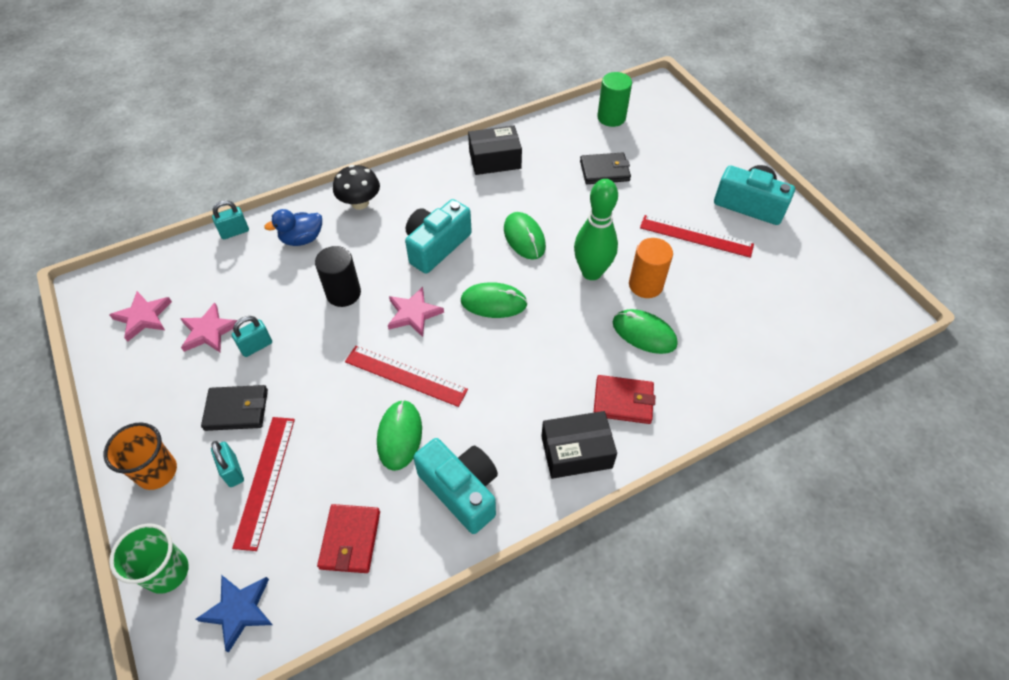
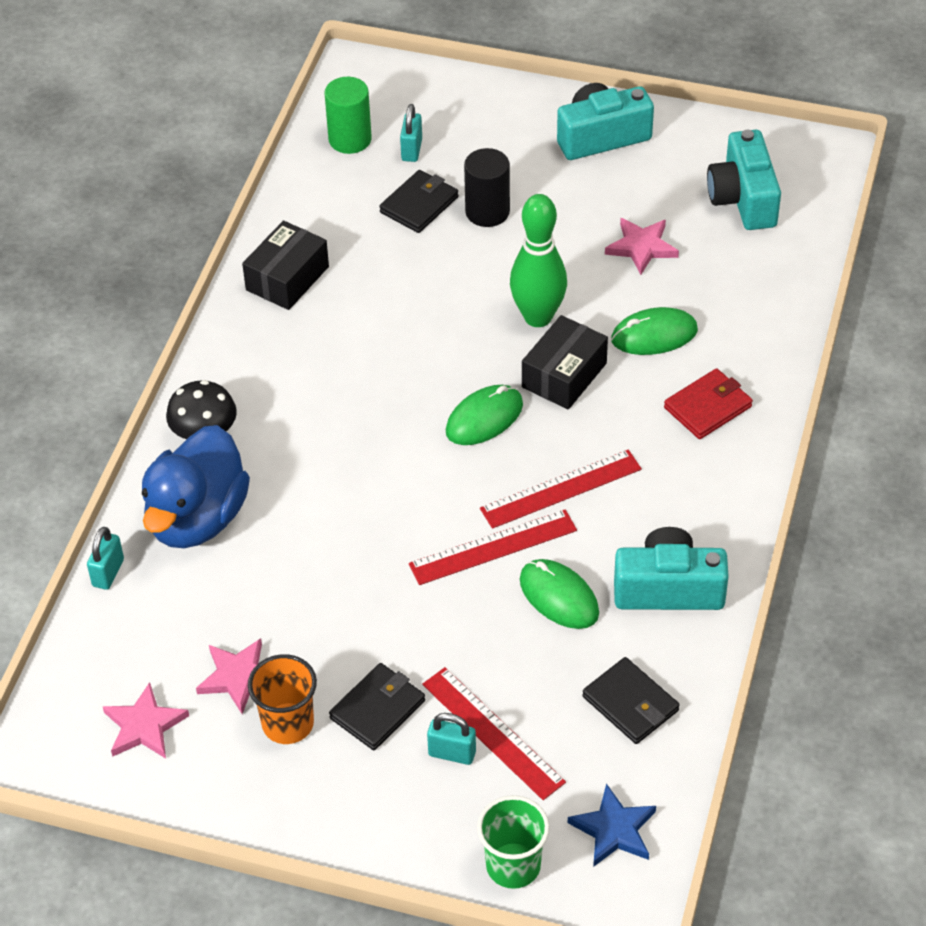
camera: 45 degrees left, 5 degrees down
orange cup [104,422,177,490] -> orange cup moved to [248,654,317,744]
turquoise padlock [232,316,272,357] -> turquoise padlock moved to [400,104,422,162]
blue duck [264,209,322,246] -> blue duck [142,425,250,548], size x1.87
black cylinder [315,246,361,307] -> black cylinder moved to [464,148,510,227]
red wallet [317,504,380,573] -> black wallet [582,657,679,744]
pink star [388,286,444,337] -> pink star moved to [605,218,679,275]
turquoise camera [405,199,472,274] -> turquoise camera moved to [707,130,781,230]
green mouse [504,212,546,260] -> none
black box [541,411,617,479] -> black box moved to [522,315,608,410]
orange cylinder [629,238,673,298] -> none
red ruler [640,215,754,258] -> red ruler moved to [480,450,642,529]

